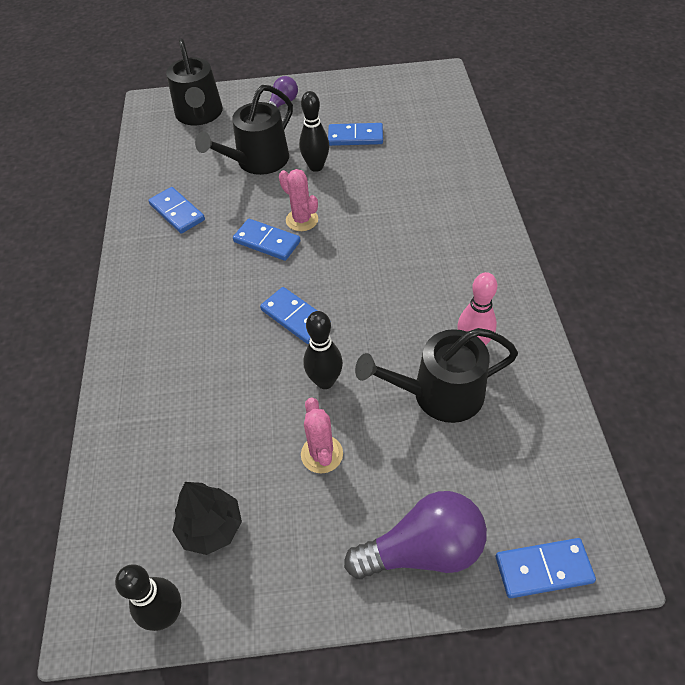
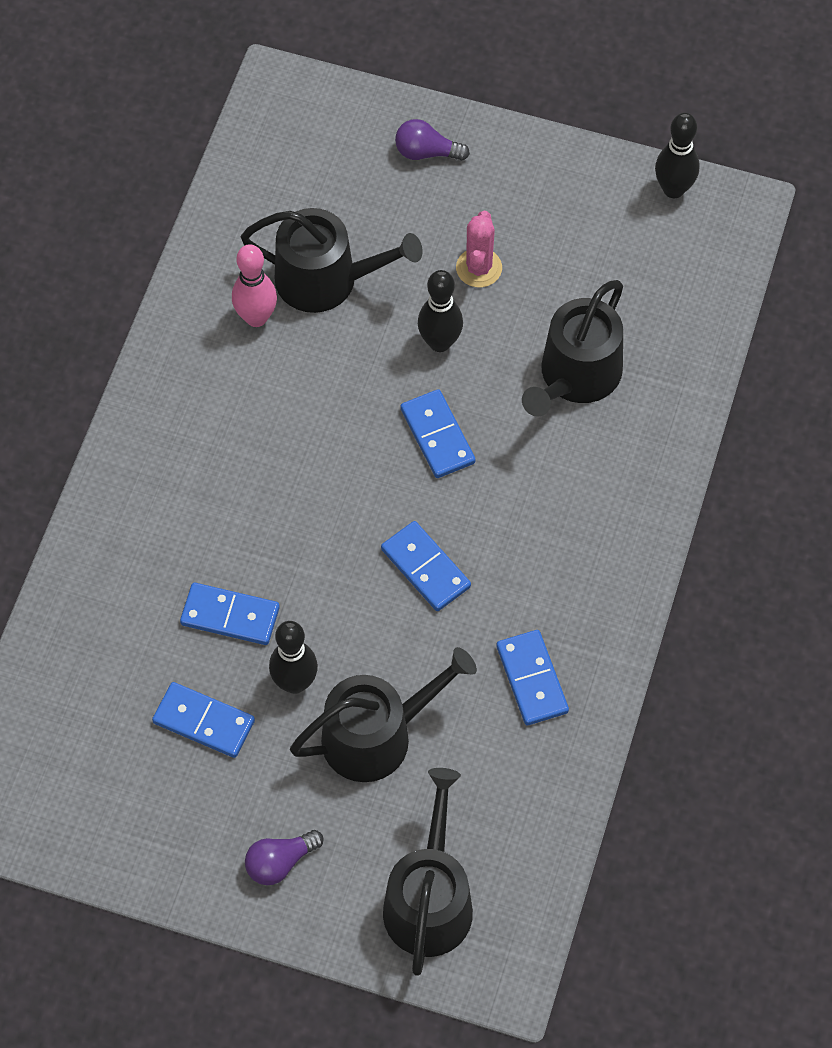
camera: 160 degrees left, 10 degrees up
black tree [172,482,242,555] -> none
pink cactus [279,169,318,231] -> none
purple light bulb [344,491,487,579] -> purple light bulb [395,119,470,161], size x0.55
blue domino [496,538,596,598] -> blue domino moved to [180,583,280,645]
none -> black watering can [522,280,623,417]

